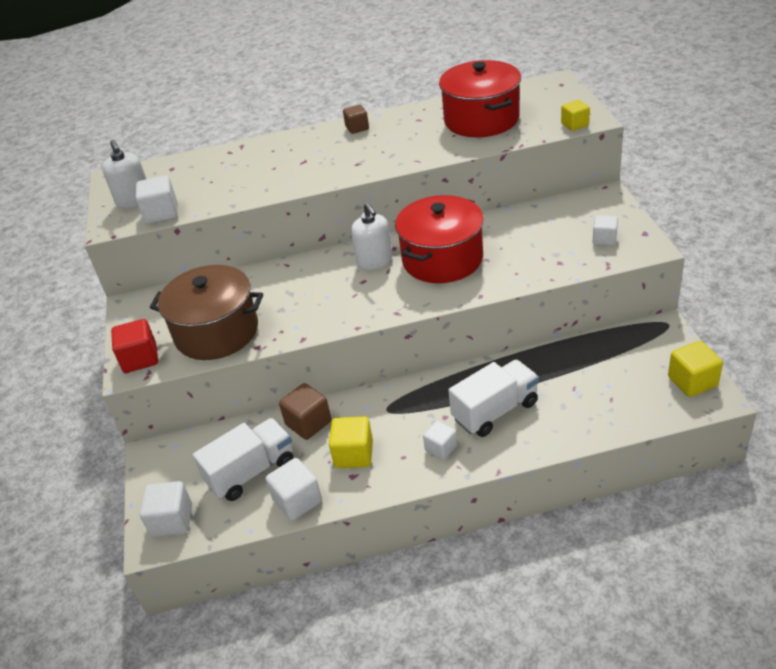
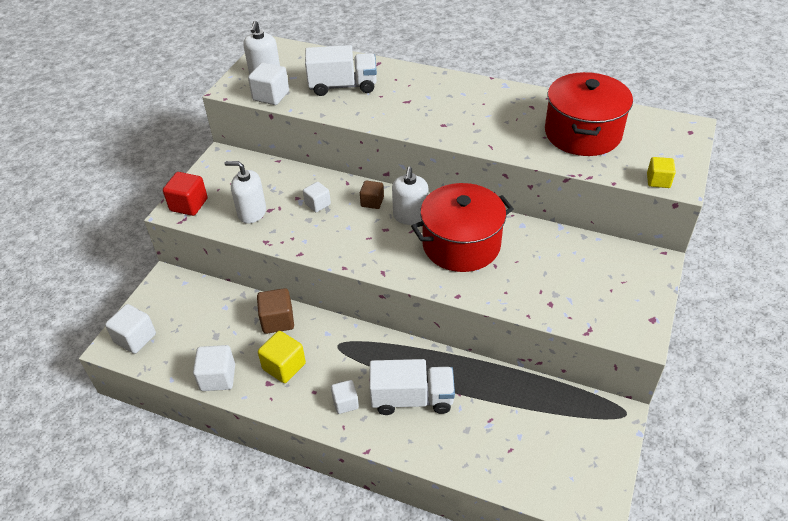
camera: 30 degrees right, 5 degrees up
brown pot [150,265,263,360] -> white soap dispenser [225,161,266,224]
white truck [193,418,294,501] -> white truck moved to [305,45,377,96]
brown cube [343,105,369,134] -> brown cube moved to [360,180,384,209]
white cube [593,215,618,246] -> white cube moved to [303,182,331,212]
yellow cube [668,341,723,397] -> none

